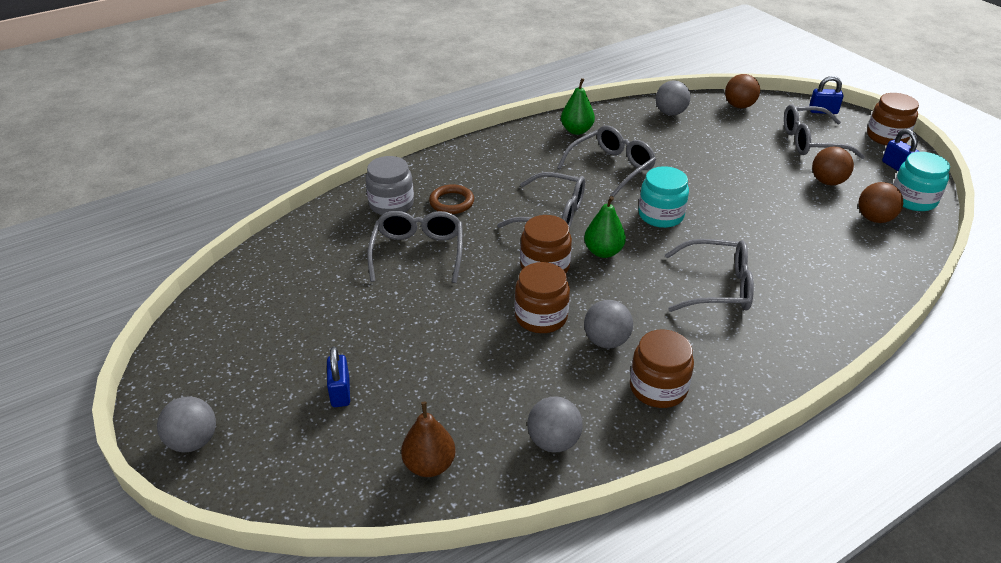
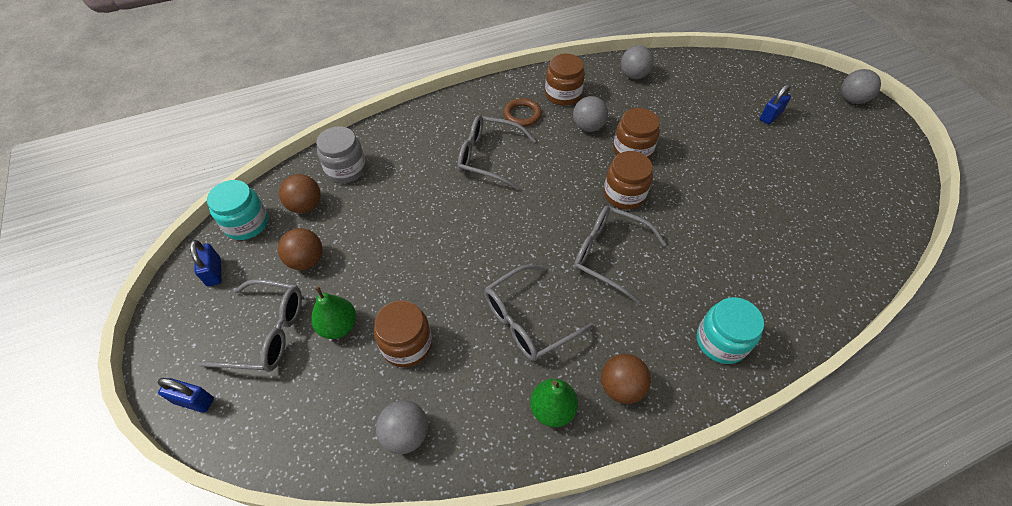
camera: 170 degrees left, 15 degrees up
blue padlock [327,346,350,407] -> blue padlock turned 45 degrees clockwise [760,84,791,124]
grey jar [366,156,414,215] -> grey jar moved to [316,126,366,183]
grey glasses [367,211,463,283] -> none
brown pear [401,401,456,477] -> none
brown ring [429,184,474,214] -> brown ring moved to [503,98,542,127]
green pear [584,196,626,258] -> green pear moved to [311,286,356,339]
turquoise jar [638,166,689,228] -> turquoise jar moved to [697,297,764,364]
brown ball [725,74,760,108] -> brown ball moved to [601,354,651,404]
brown jar [867,93,919,146] -> brown jar moved to [374,300,432,367]

